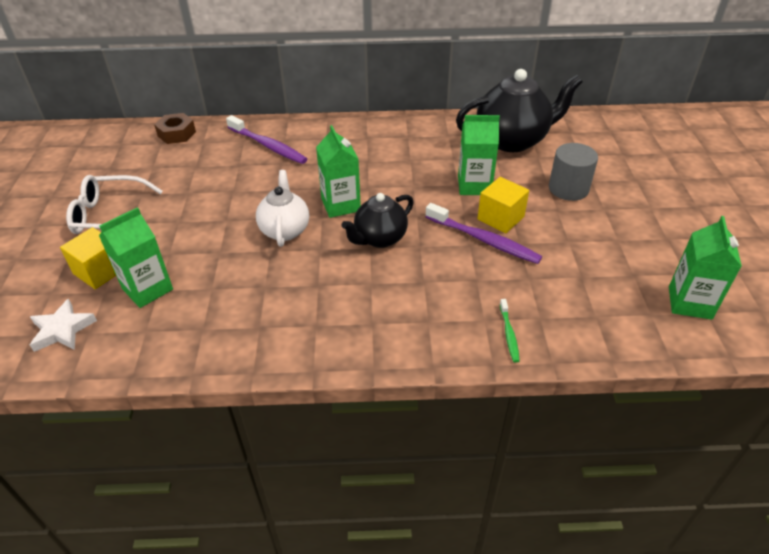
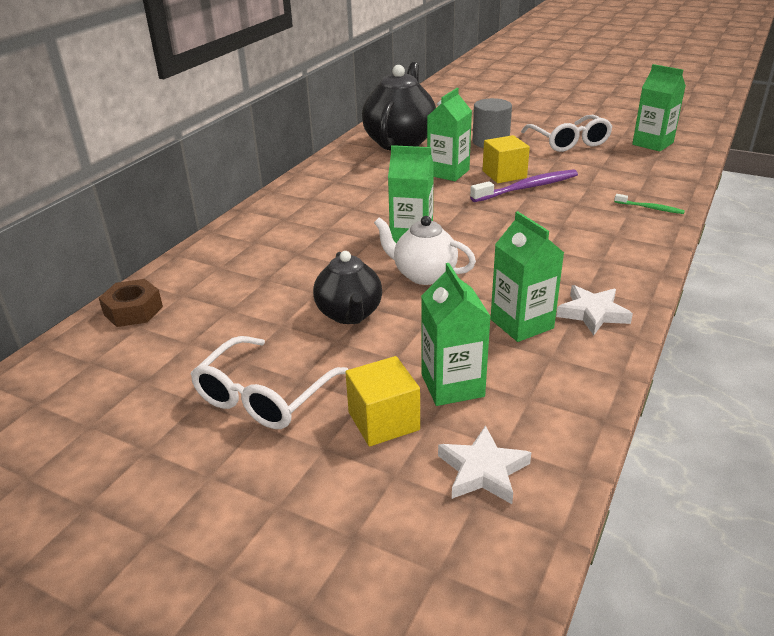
camera: 60 degrees left, 10 degrees down
purple toothbrush [226,115,307,164] -> none
black teapot [341,193,414,248] -> black teapot moved to [313,251,382,324]
none -> green carton [491,211,564,342]
none -> white glasses [521,115,613,152]
none -> white star [556,285,633,335]

